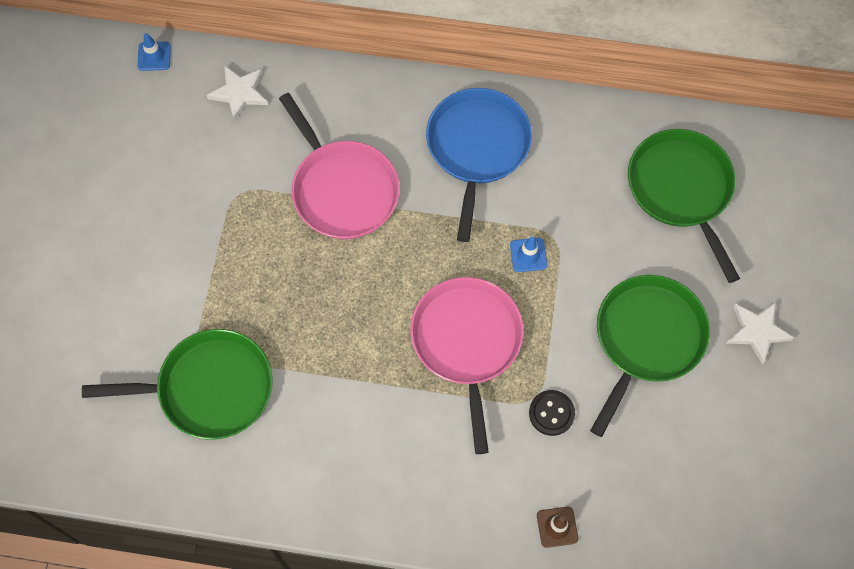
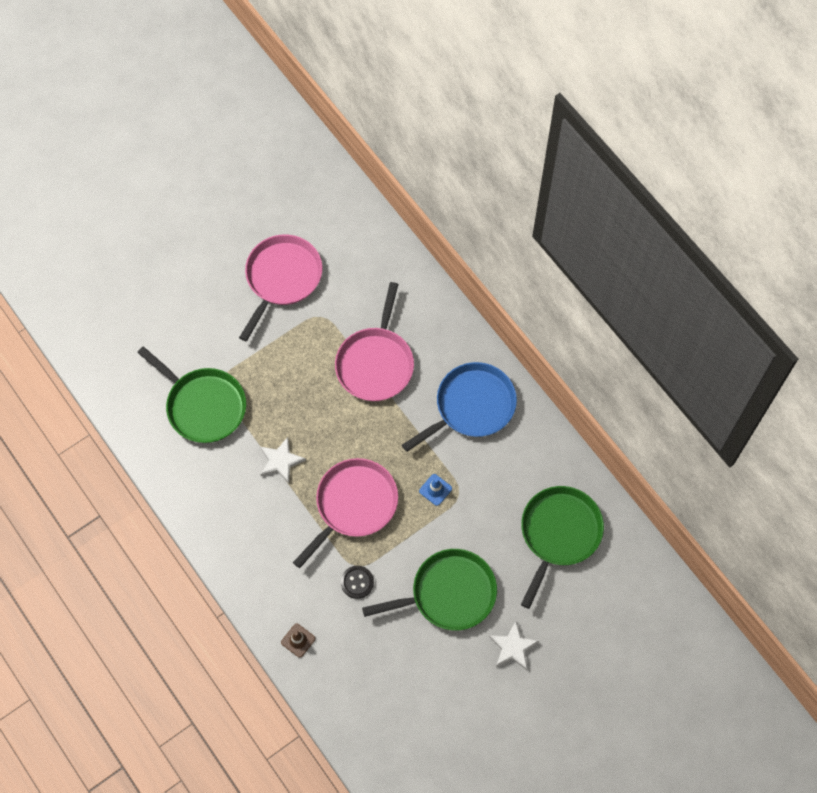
camera: 45 degrees right, 0 degrees up
blue traffic cone [138,33,171,71] -> none
white star [207,65,268,121] -> white star moved to [260,437,306,483]
none -> pink pan [239,235,322,341]

